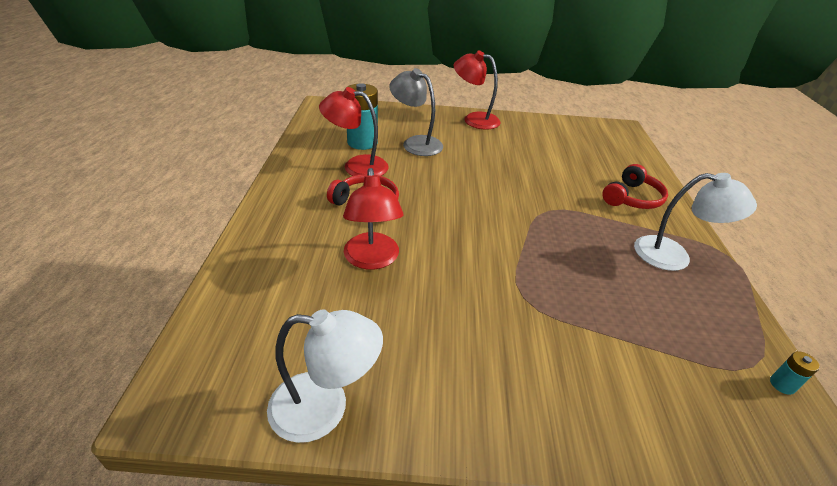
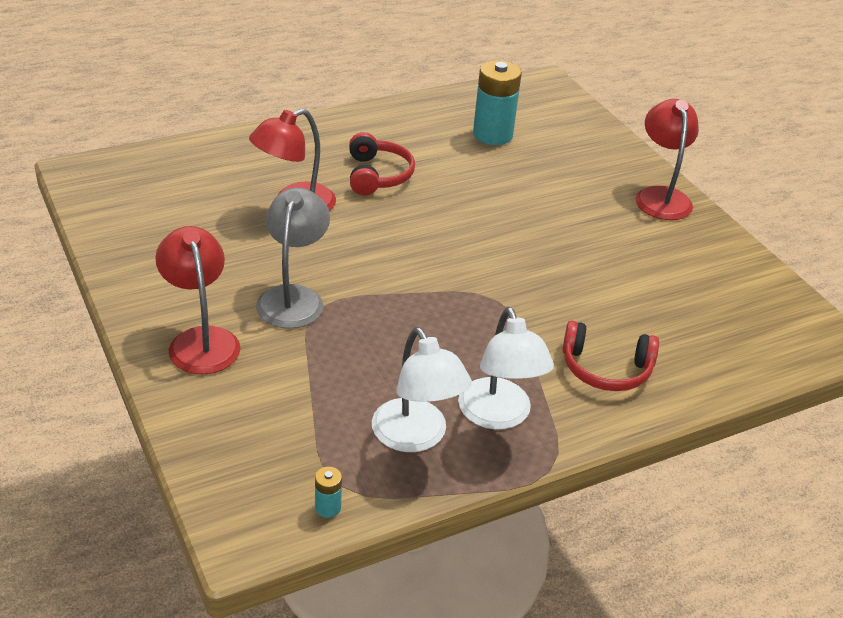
camera: 60 degrees right, 0 degrees up
white lamp [267,309,383,443] -> white lamp moved to [372,327,472,452]
red lamp [319,87,389,176] -> red lamp moved to [155,226,241,374]
grey lamp [389,68,443,156] -> grey lamp moved to [256,187,330,329]

